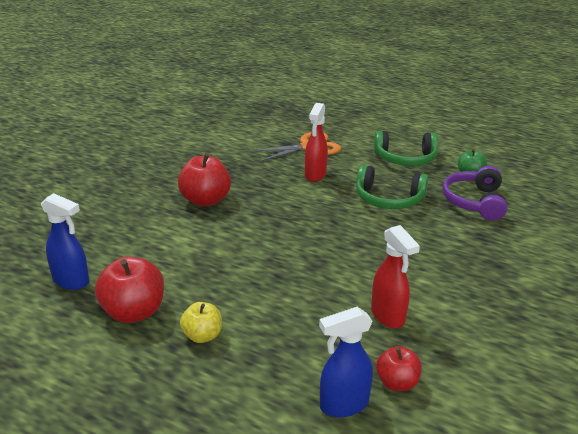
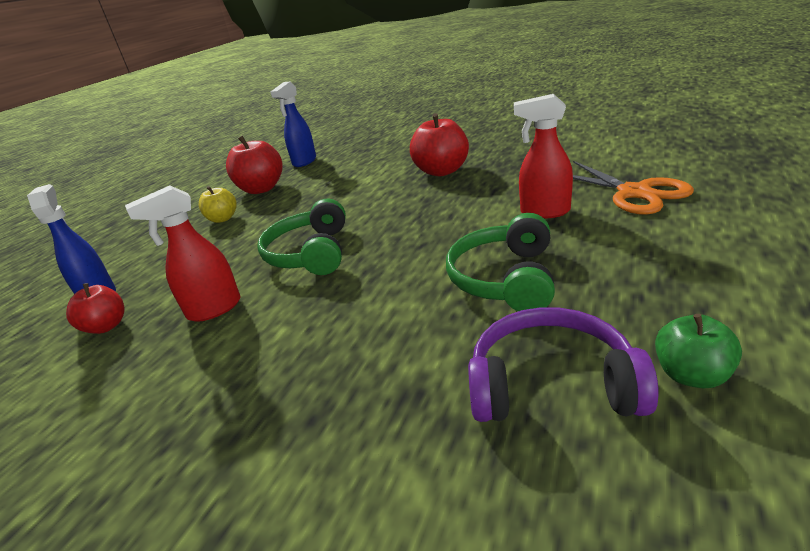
camera: 90 degrees right, 0 degrees up
green headphones [374,131,438,166] -> green headphones moved to [257,199,346,275]

